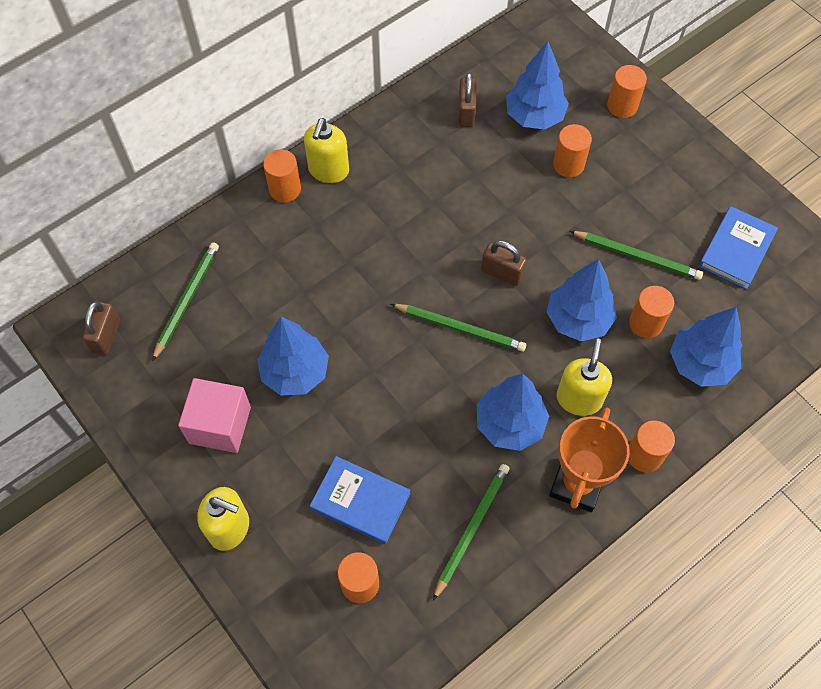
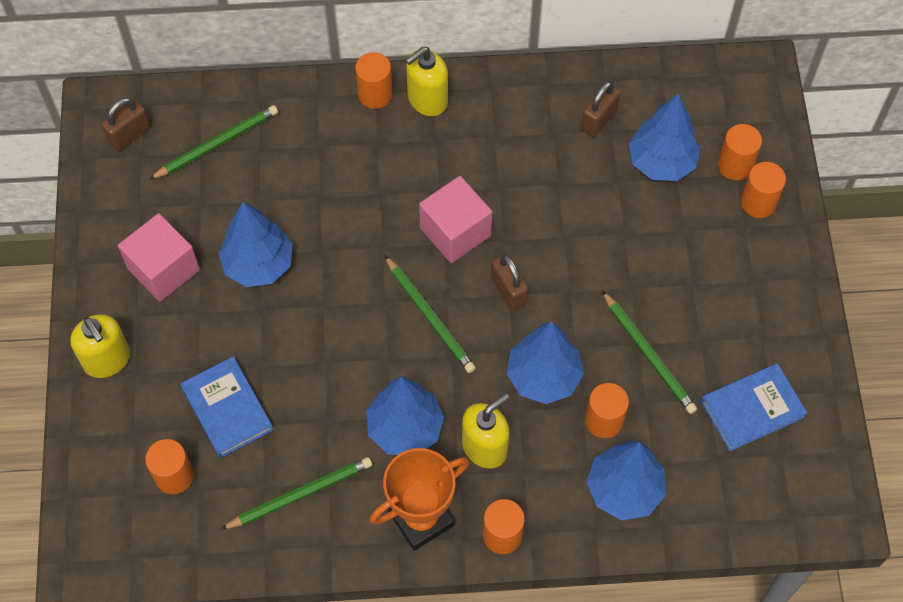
camera: 35 degrees right, 0 degrees up
orange cylinder [553,124,592,178] -> orange cylinder moved to [718,124,762,180]
none -> pink cube [419,176,492,263]

